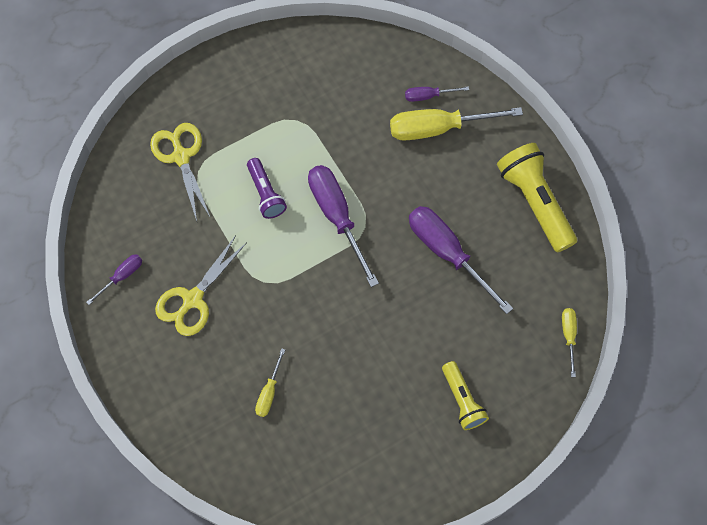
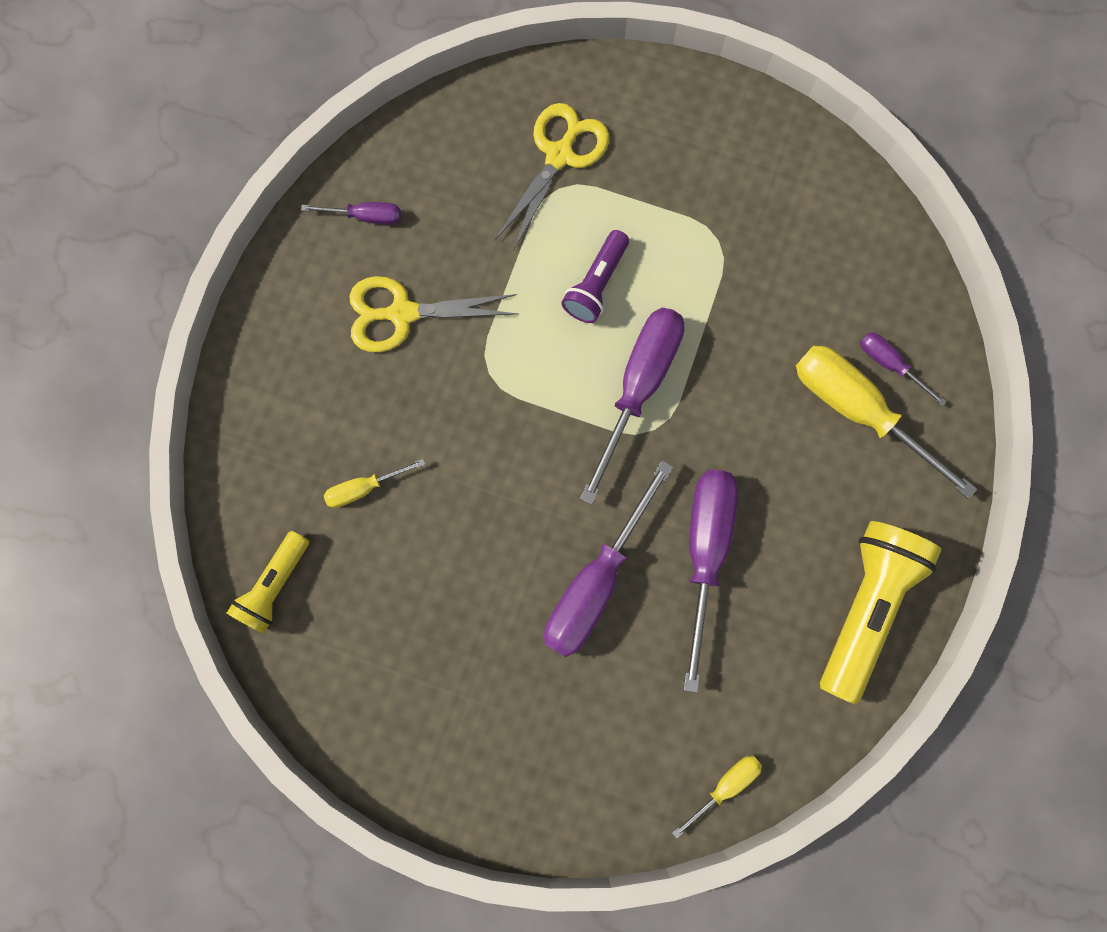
camera: 50 degrees right, 10 degrees up
yellow flashlight [442,361,489,430] -> yellow flashlight moved to [227,531,309,634]
none -> purple screwdriver [544,460,674,657]

